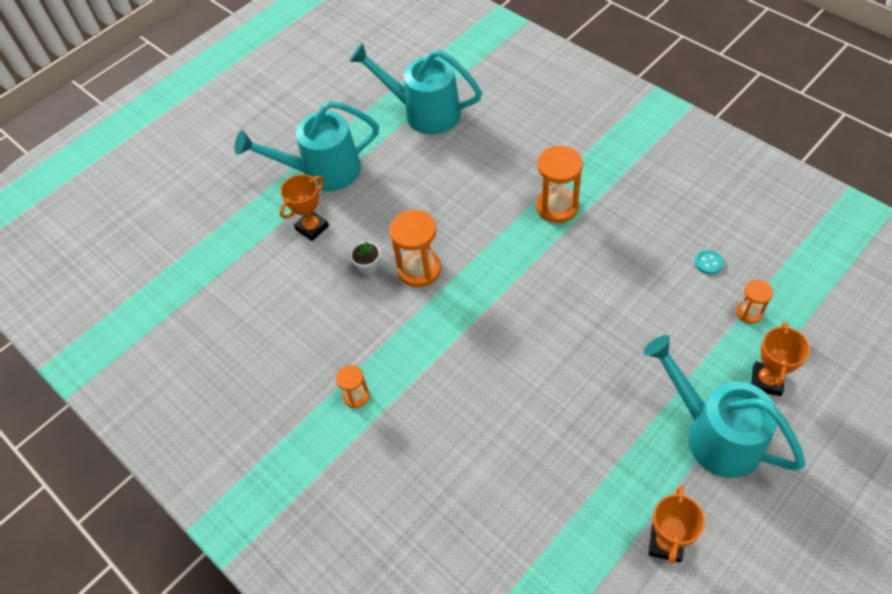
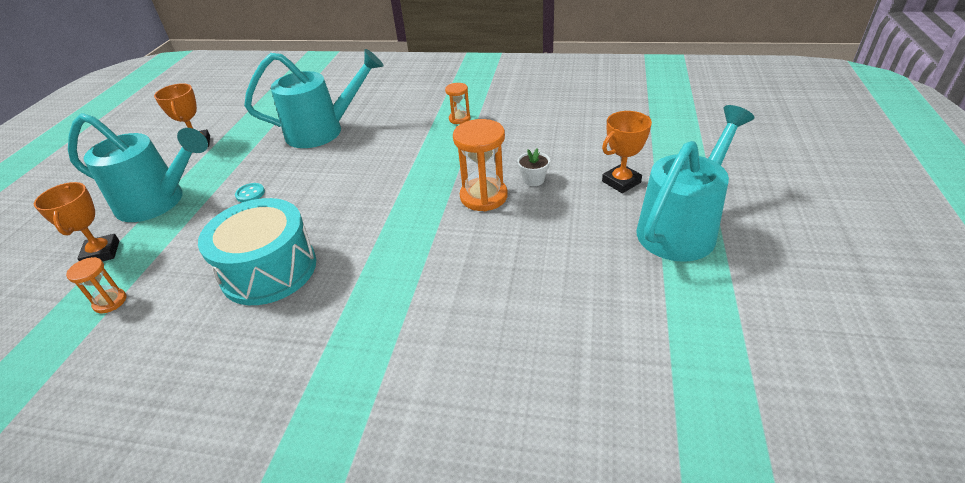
camera: 145 degrees right, 15 degrees down
orange trophy [279,174,329,241] -> orange trophy turned 45 degrees clockwise [602,111,652,193]
turquoise watering can [349,43,482,135] -> turquoise watering can moved to [244,49,384,148]
orange hourglass [536,146,583,223] -> none
turquoise button [695,250,724,274] -> turquoise button moved to [235,183,265,202]
none -> turquoise drum [198,198,316,305]

